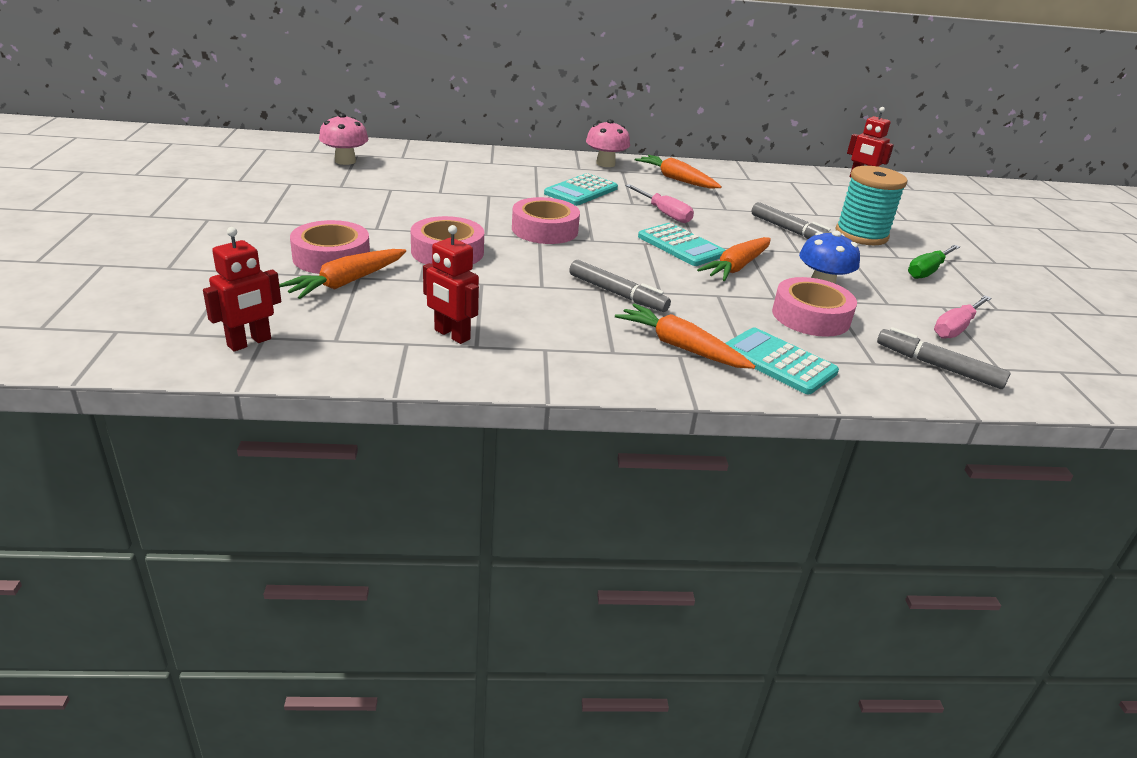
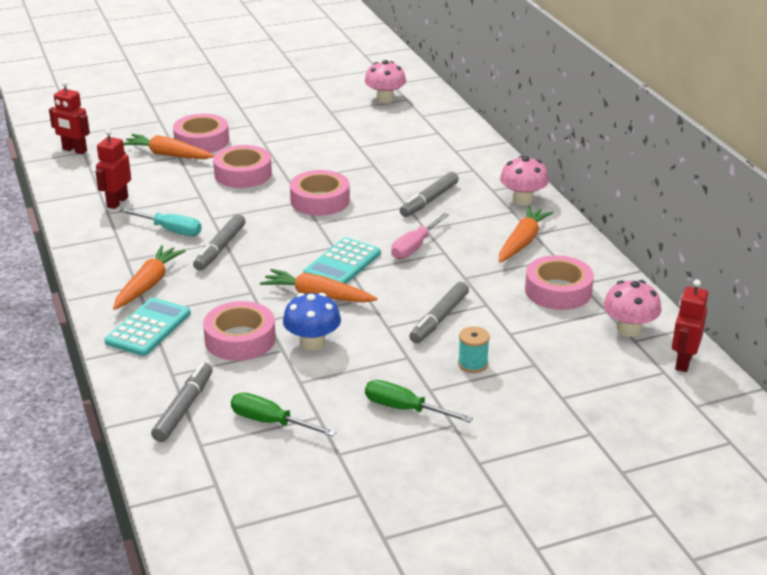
camera: 75 degrees right, 0 degrees up
turquoise calculator [544,173,618,206] -> grey marker [400,172,459,217]
turquoise spool [835,166,908,245] -> turquoise spool [458,326,490,373], size x0.50
pink screwdriver [934,295,991,339] -> green screwdriver [231,393,336,437]
none -> turquoise screwdriver [119,208,202,236]
none -> pink tape [525,255,594,310]
none -> pink mushroom [603,280,661,337]

